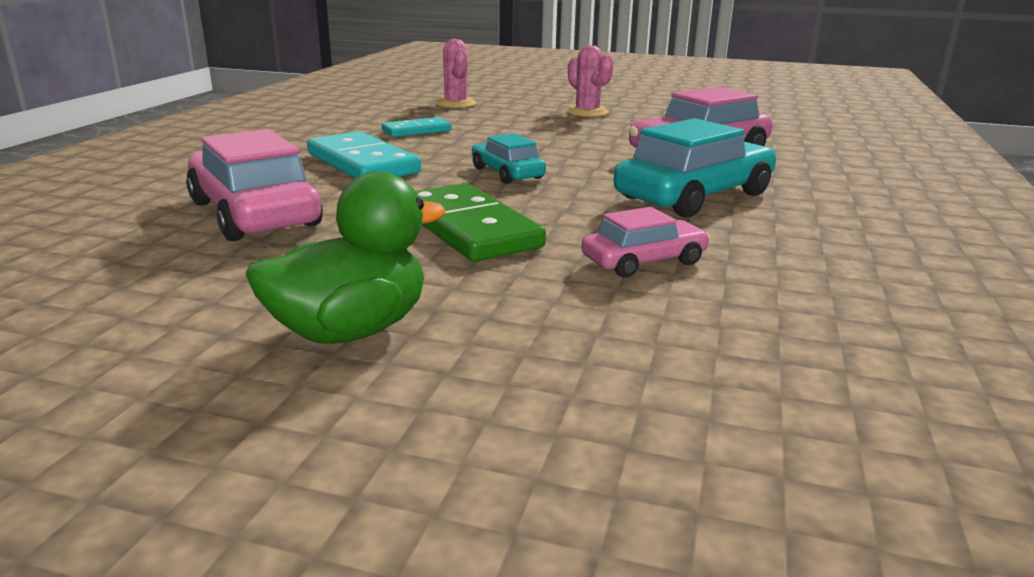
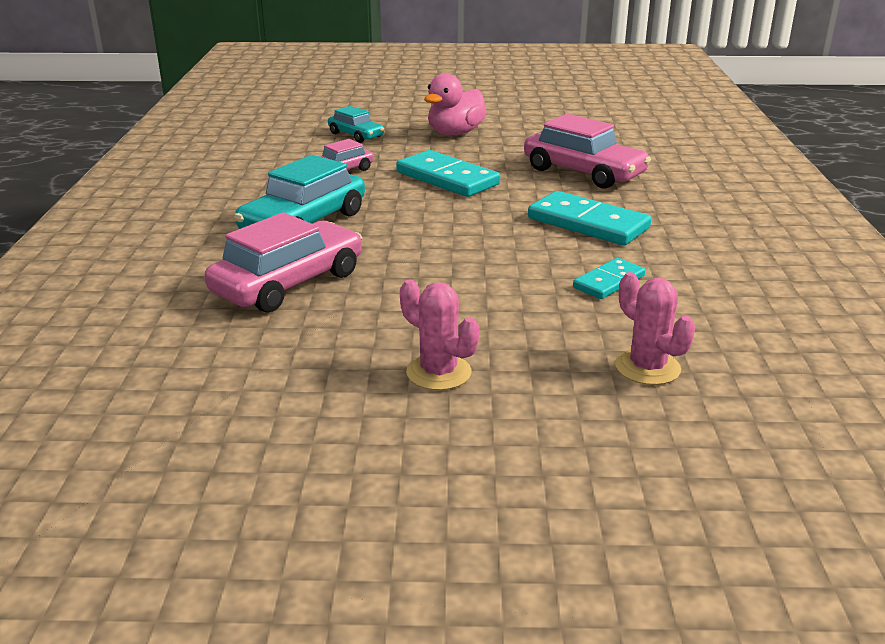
camera: 165 degrees right, 5 degrees up
green duck [246,172,446,344] -> pink duck [424,73,487,135]
green domino [415,183,546,262] -> turquoise domino [396,150,500,197]
turquoise car [472,133,546,184] -> turquoise car moved to [328,106,384,143]

